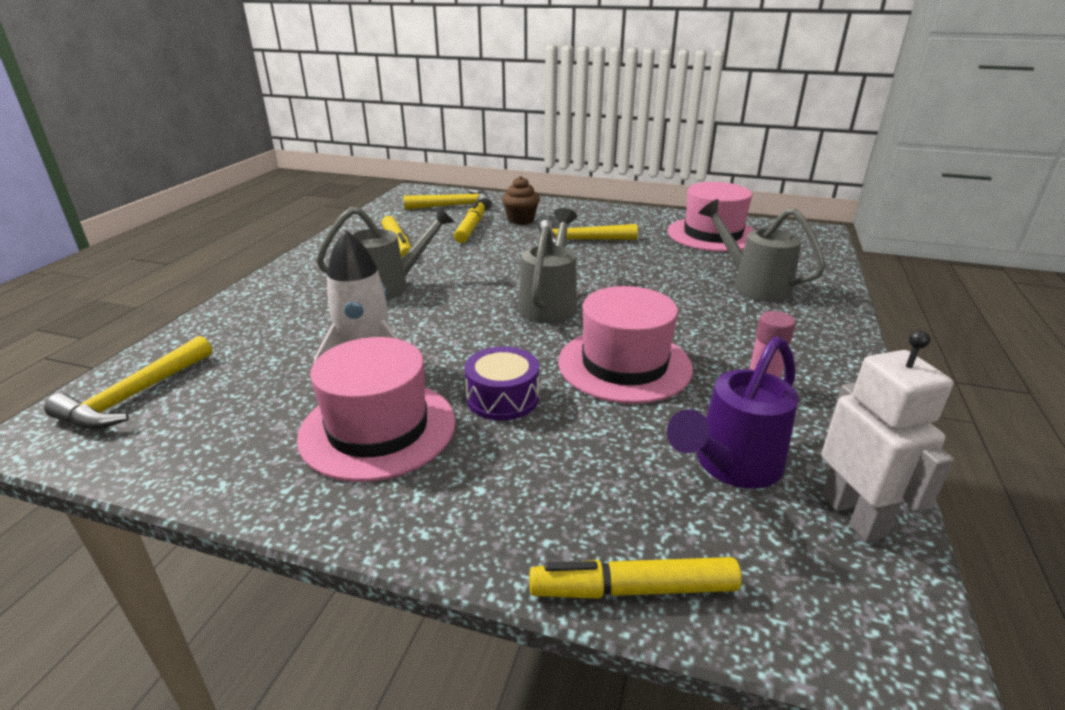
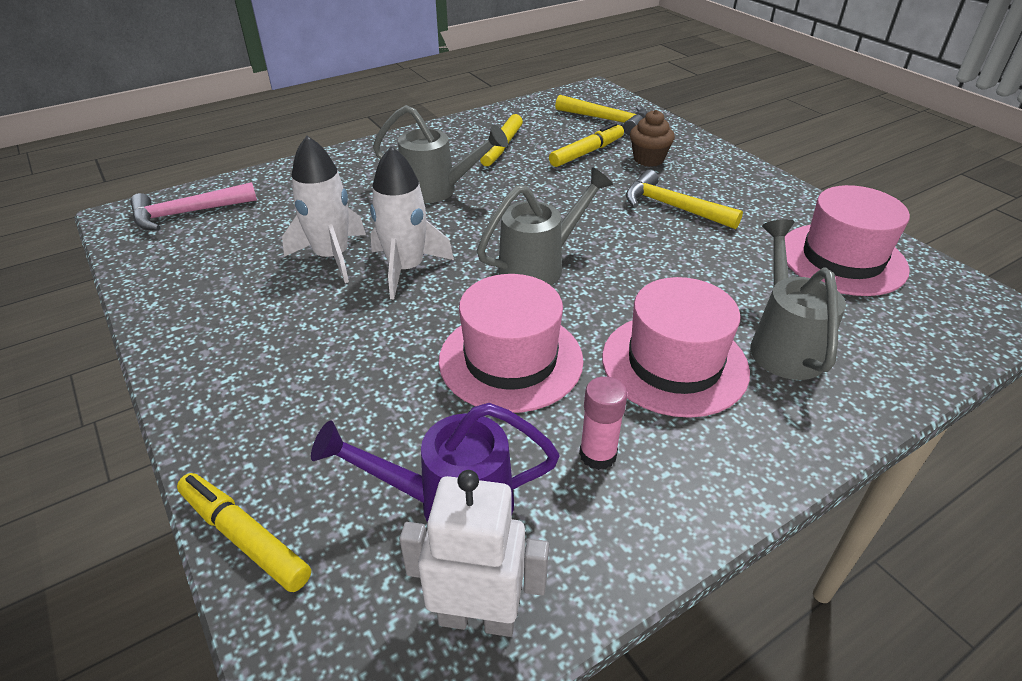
camera: 40 degrees right, 10 degrees up
yellow hammer [44,336,212,429] -> pink hammer [130,182,257,231]
pink hat [297,337,456,482] -> pink hat moved to [602,277,750,418]
purple drum [464,346,539,420] -> none
white robot [821,330,954,542] -> white robot turned 105 degrees counterclockwise [399,470,549,637]
none -> white rocket [370,146,454,300]

